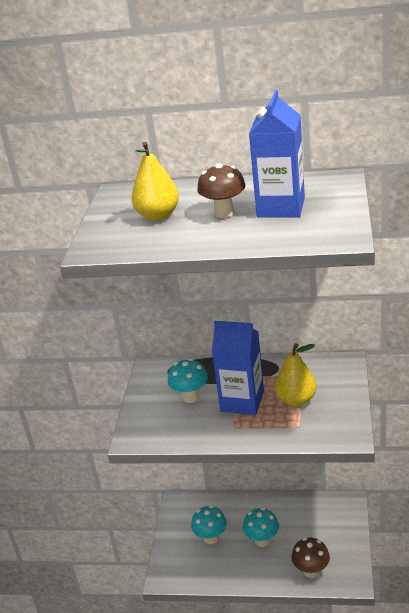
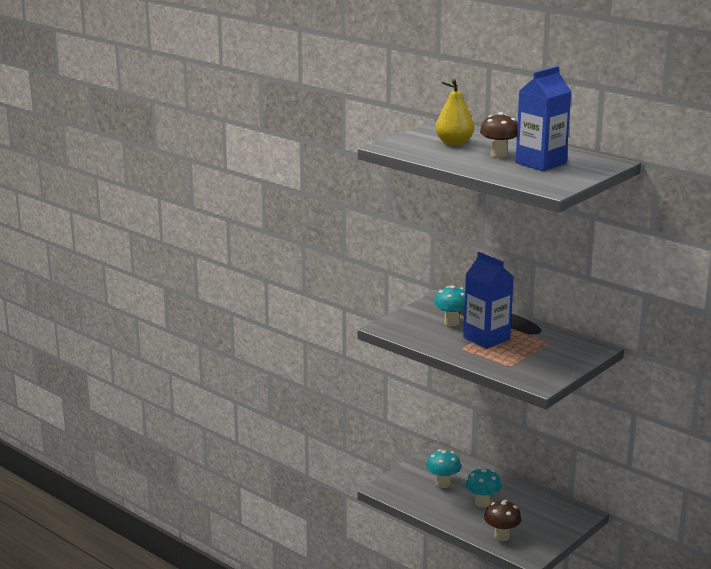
camera: 30 degrees right, 10 degrees down
yellow pear [275,343,317,407] -> none

